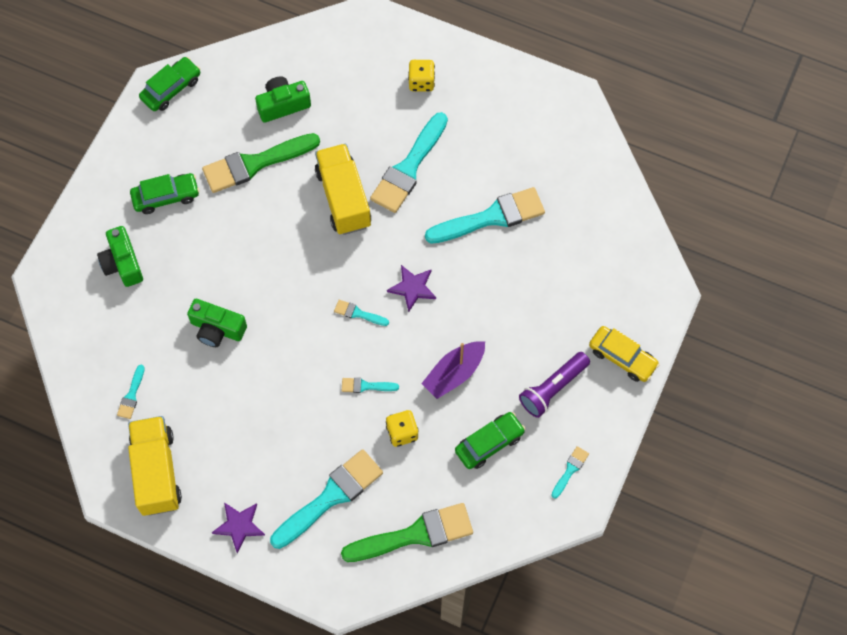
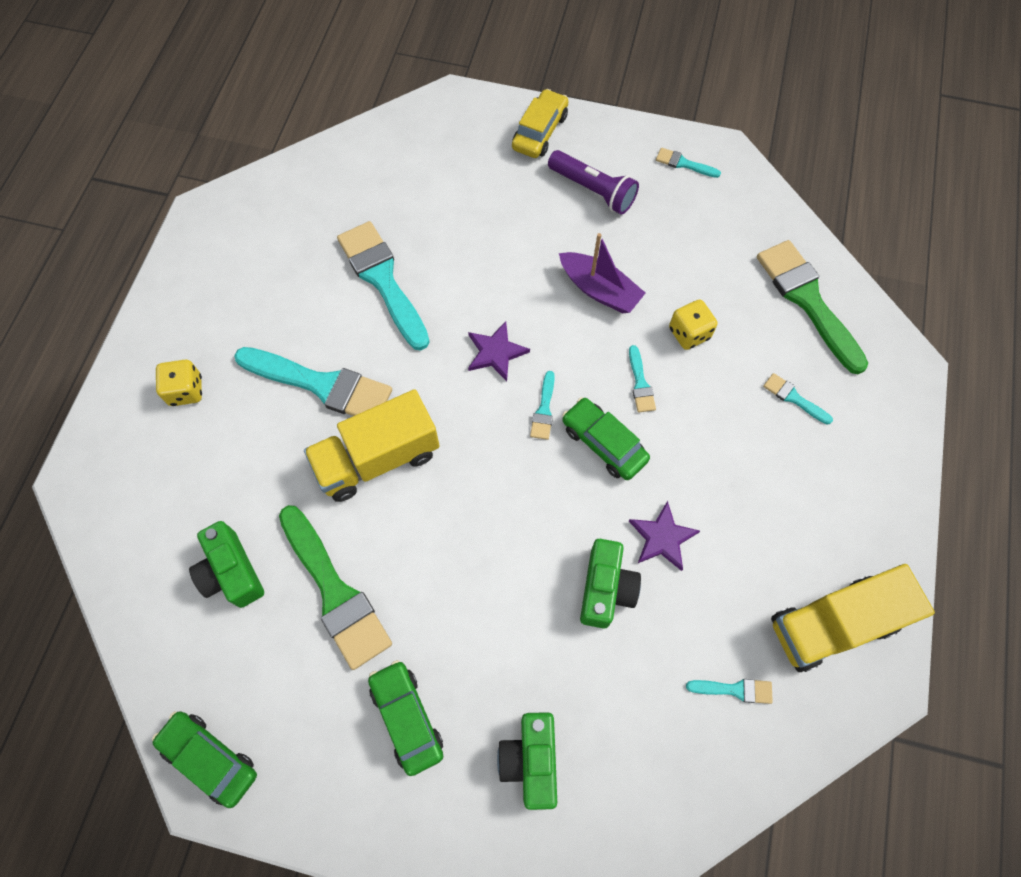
camera: 100 degrees left, 0 degrees up
green camera [97,226,143,287] -> green camera turned 120 degrees clockwise [497,712,557,810]
purple star [212,502,265,553] -> purple star moved to [629,501,700,571]
turquoise brush [270,449,383,549] -> turquoise brush [763,373,833,425], size x0.45
green car [455,412,526,469] -> green car moved to [562,397,650,480]

